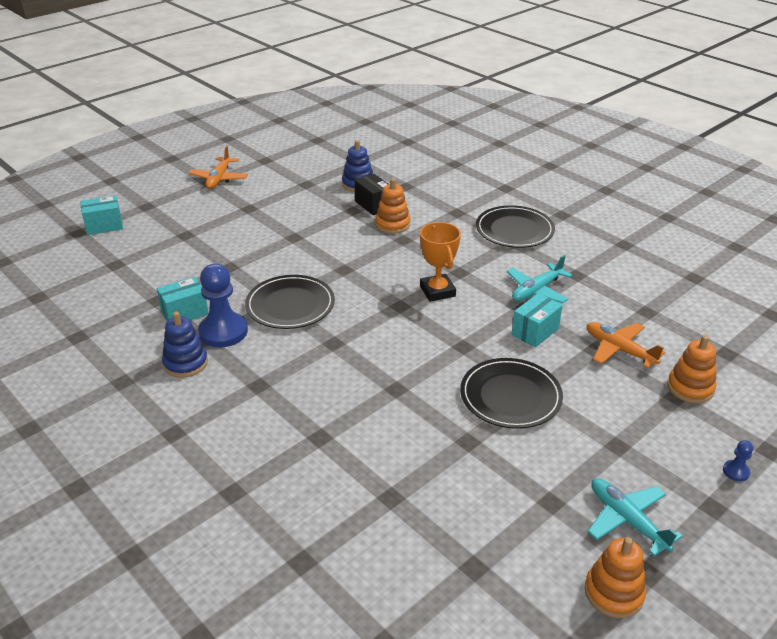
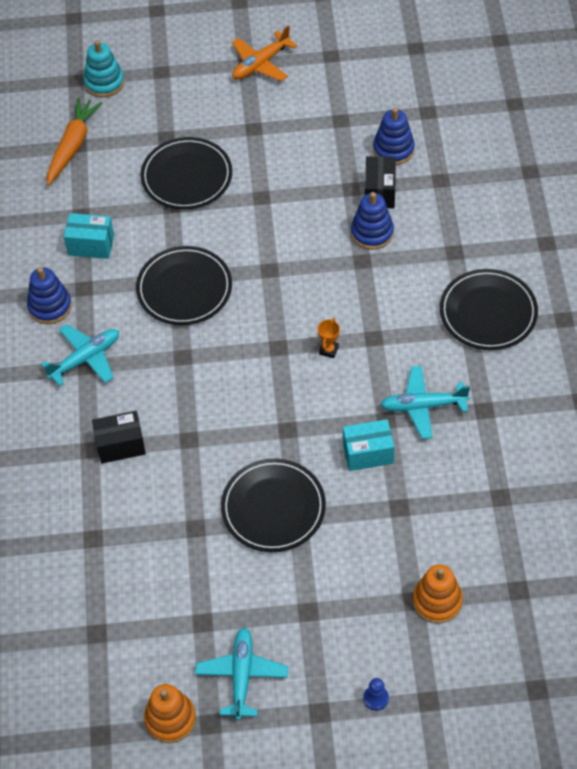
camera: 40 degrees right, 20 degrees up
turquoise box [81,196,123,235] -> turquoise stacking toy [84,40,124,97]
blue pawn [198,264,248,347] -> none
orange stacking toy [375,178,410,234] -> blue stacking toy [351,192,394,250]
orange trophy [420,222,461,302] -> orange trophy [318,318,340,358], size x0.49
orange plane [587,322,665,368] -> none
none -> turquoise plane [41,324,119,386]
none -> orange carrot [47,97,102,186]
none -> black box [92,411,146,463]
none -> black plate [140,137,232,209]

